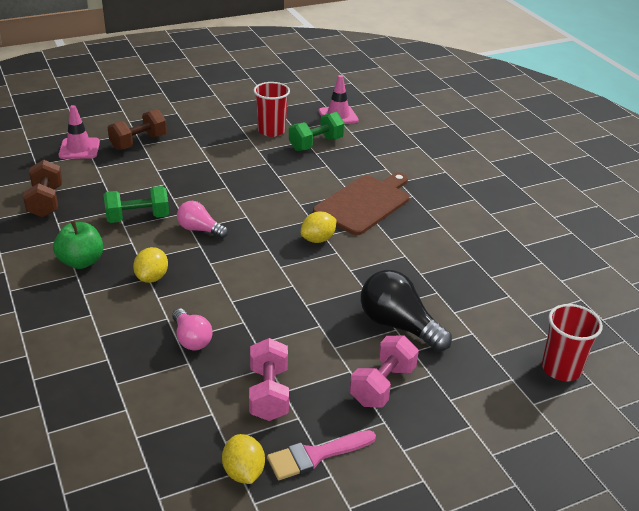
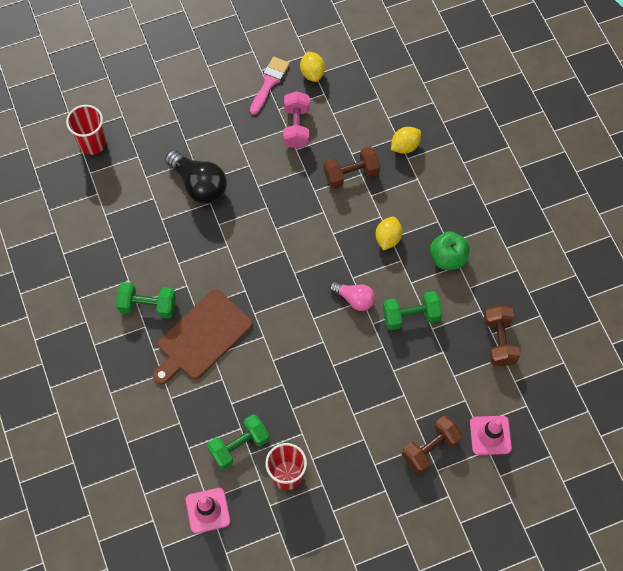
camera: 175 degrees left, 30 degrees up
pink light bulb [172,308,213,350] -> brown dumbbell [324,146,380,189]
pink brush [267,430,376,480] -> pink brush turned 45 degrees counterclockwise [250,57,290,115]
yellow lemon [301,211,337,243] -> yellow lemon moved to [391,127,421,154]
pink dumbbell [350,335,419,408] -> none
none -> green dumbbell [116,282,176,319]

